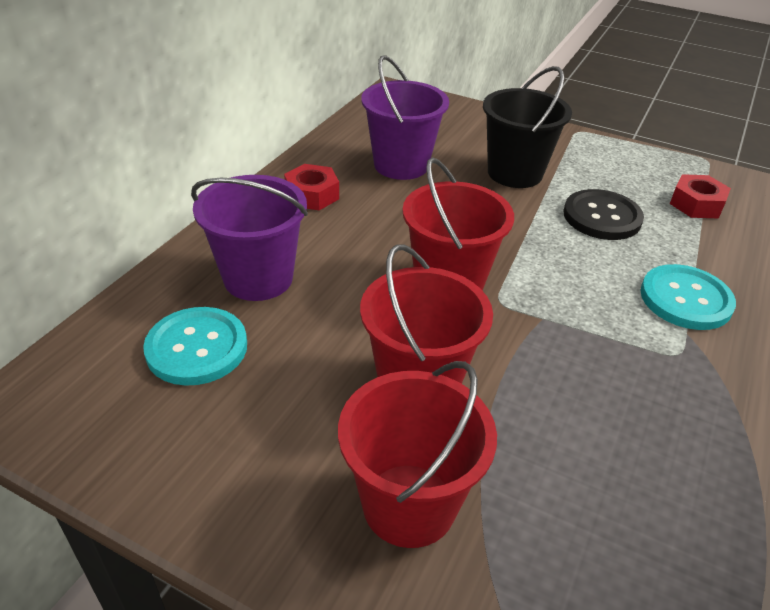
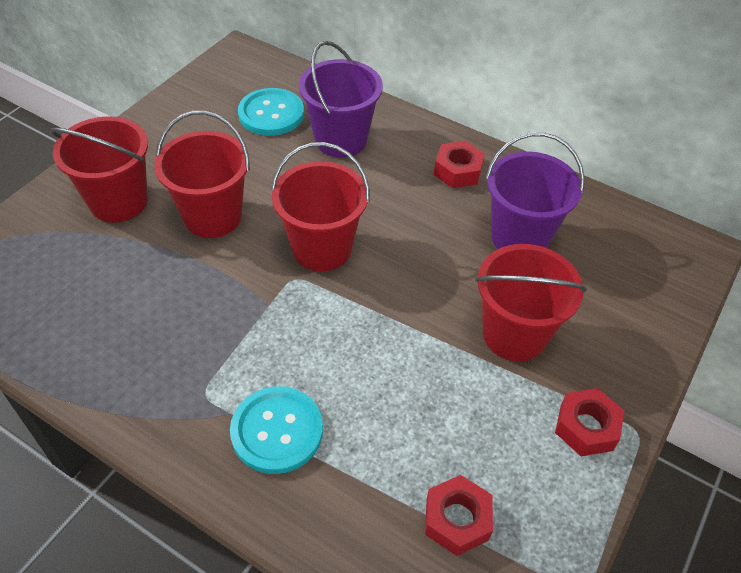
camera: 95 degrees right, 10 degrees up
black bucket [483,66,572,188] -> red bucket [475,244,587,362]
black button [564,189,644,240] -> none
none -> red nut [555,388,624,456]

